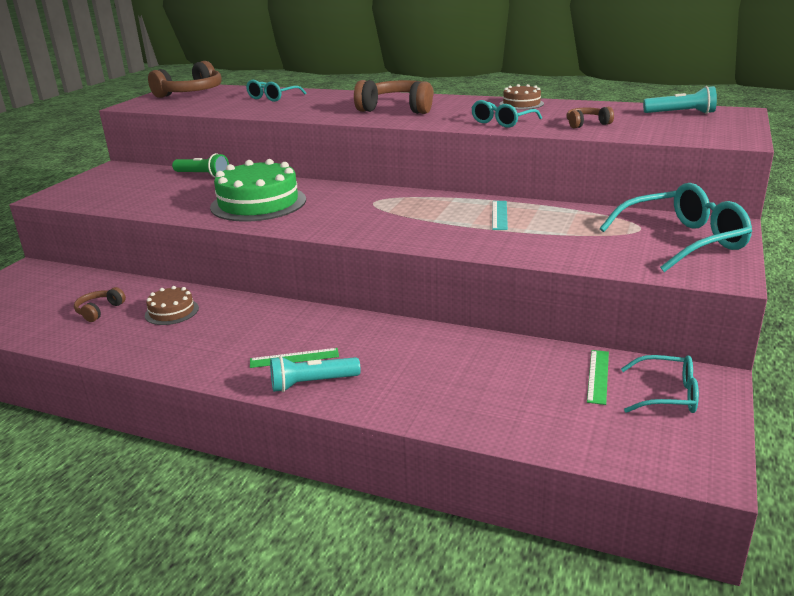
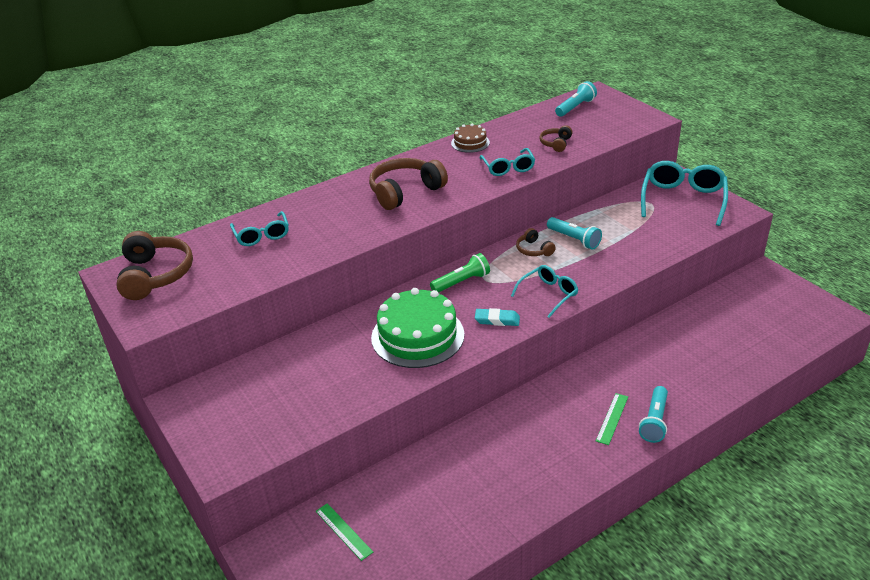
camera: 55 degrees left, 10 degrees up
brown headphones [74,287,126,322] -> brown headphones moved to [516,228,556,256]
brown cake [145,286,199,325] -> none
green flashlight [172,153,229,178] -> green flashlight moved to [430,253,490,293]
turquoise ruler [492,201,508,230] -> turquoise flashlight [547,217,602,250]
green ruler [587,350,609,405] -> green ruler moved to [316,503,373,561]
turquoise glasses [621,355,699,413] -> turquoise glasses moved to [511,265,578,318]
none -> turquoise eraser [475,308,520,326]

